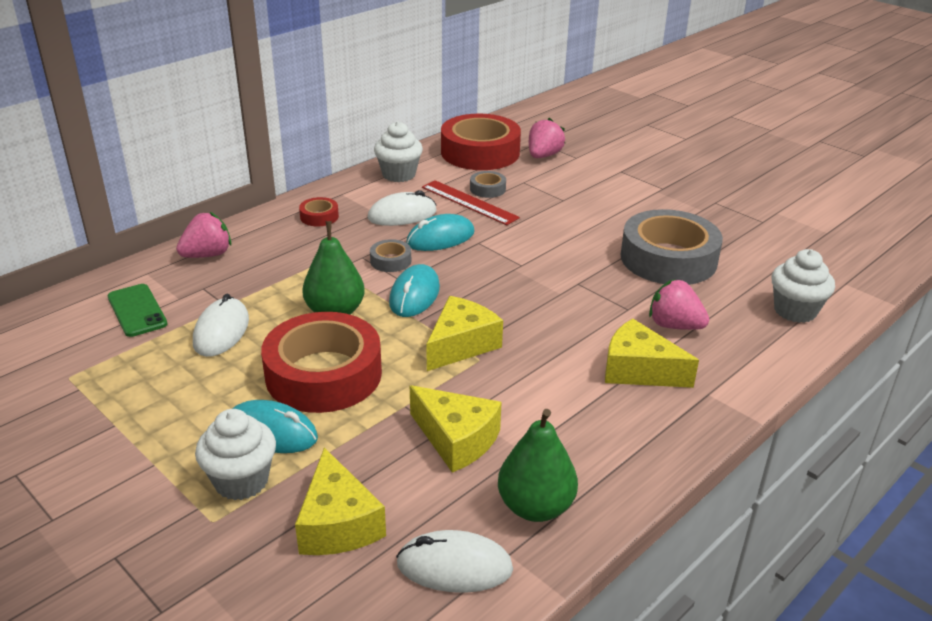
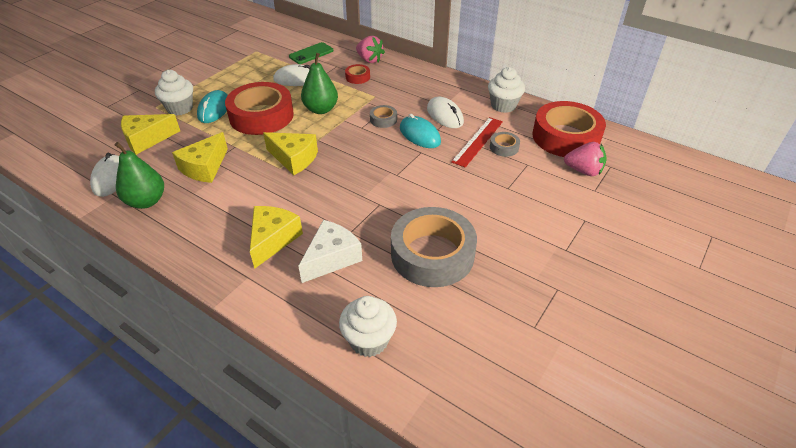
camera: 80 degrees right, 10 degrees up
red tape [299,197,339,226] -> red tape moved to [345,64,370,84]
turquoise mouse [389,264,440,317] -> none
pink strawberry [649,279,709,330] -> white cheese [298,220,362,283]

